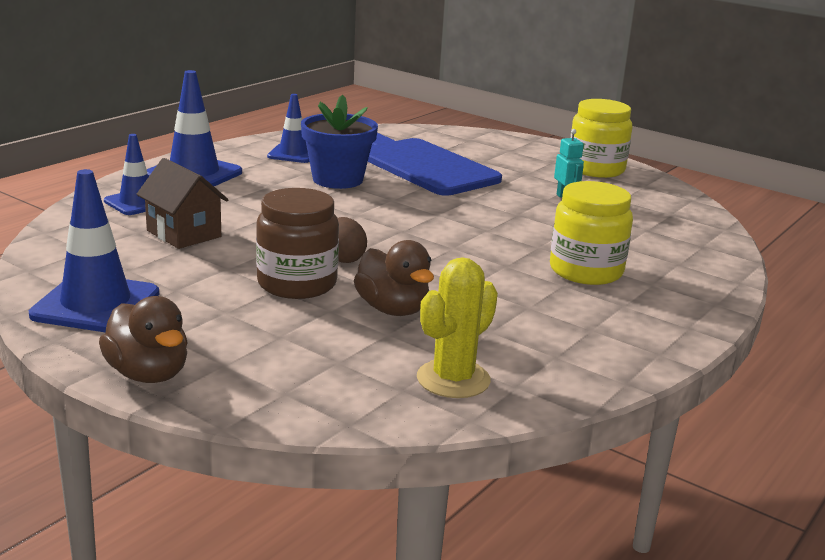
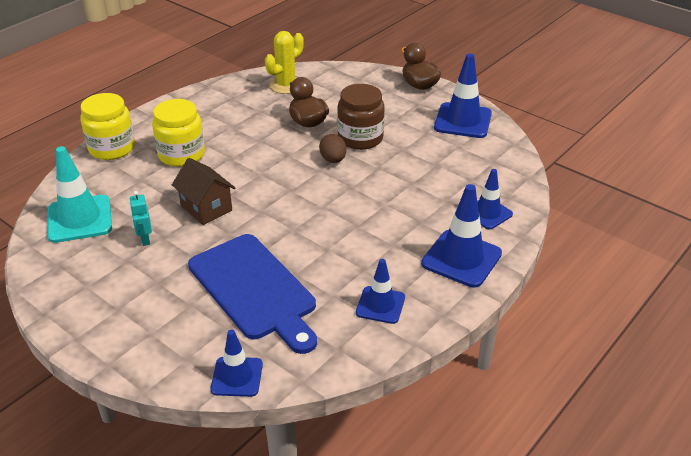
camera: 175 degrees left, 15 degrees up
brown house [136,158,229,249] -> brown house moved to [172,158,235,225]
blue flower pot [301,95,378,189] -> none
yellow jar [570,99,632,178] -> yellow jar moved to [80,93,135,160]
none -> turquoise traffic cone [47,146,112,243]
none -> blue traffic cone [210,330,263,397]

